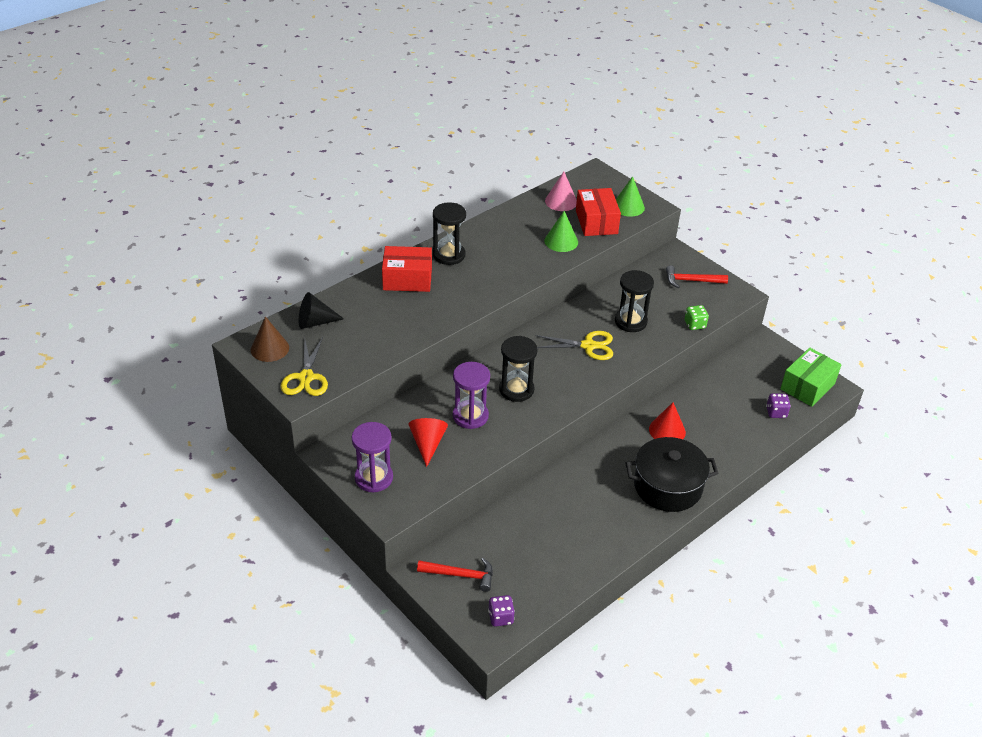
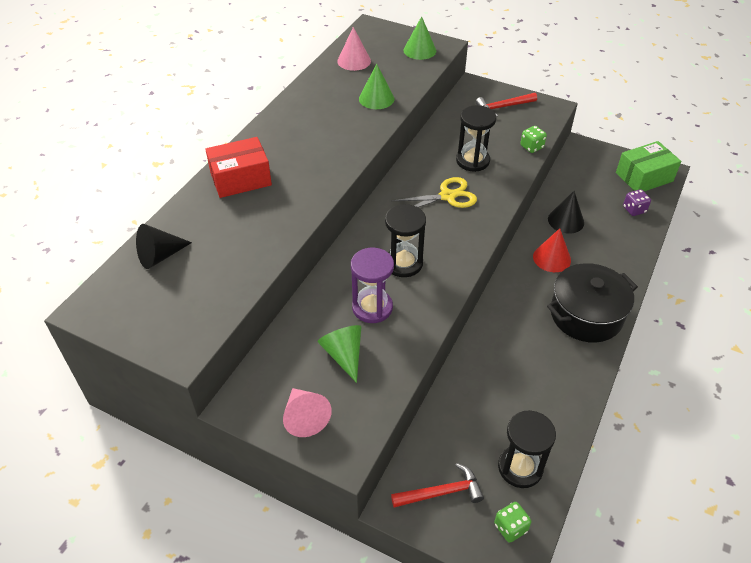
camera: 20 degrees left, 5 degrees up
brown cone [251,316,289,362] -> none
yellow scissors [281,337,328,396] -> none
purple hourglass [352,422,393,493] -> pink cone [283,388,332,437]
red cone [409,418,448,467] -> green cone [318,325,361,383]
black hourglass [433,202,466,265] -> black hourglass moved to [498,410,556,488]
purple dice [488,595,515,627] -> green dice [494,502,531,543]
red box [576,188,621,236] -> none
green box [780,348,842,407] -> green box turned 45 degrees clockwise [616,141,681,191]
none -> black cone [548,191,584,234]

